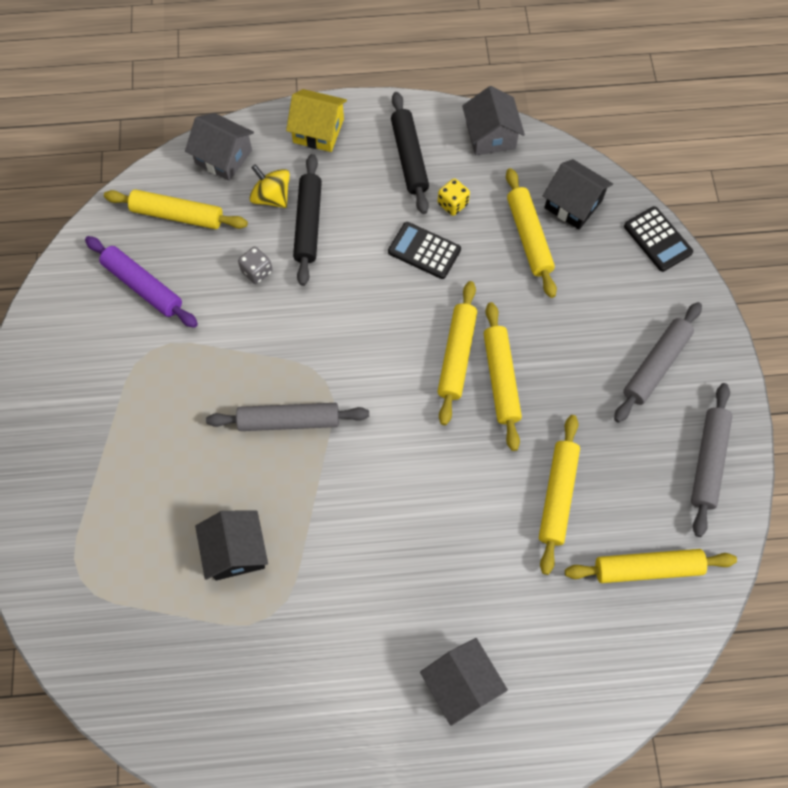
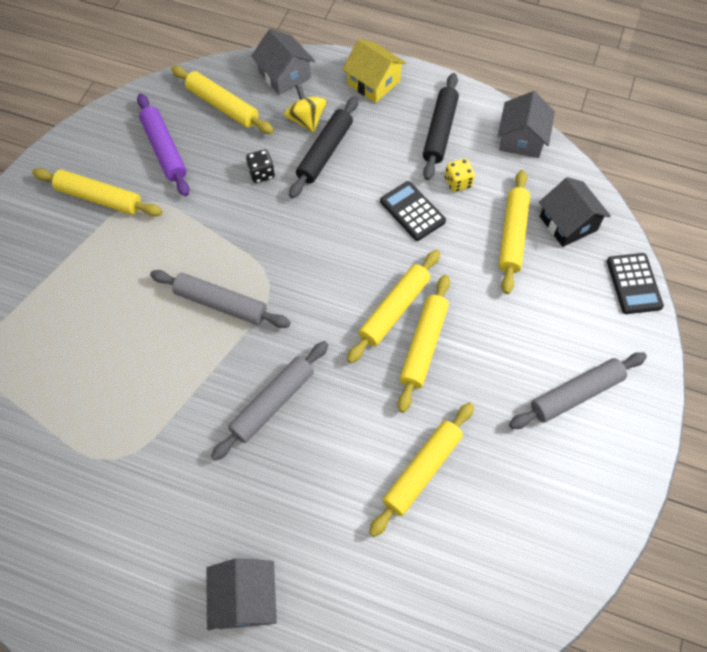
camera: 25 degrees right, 5 degrees down
black house [195,511,268,580] -> none
grey dice [238,246,273,284] -> black dice [246,149,275,183]
yellow rolling pin [565,549,737,583] -> yellow rolling pin moved to [32,168,162,216]
grey rolling pin [691,383,732,537] -> grey rolling pin moved to [211,341,328,461]

